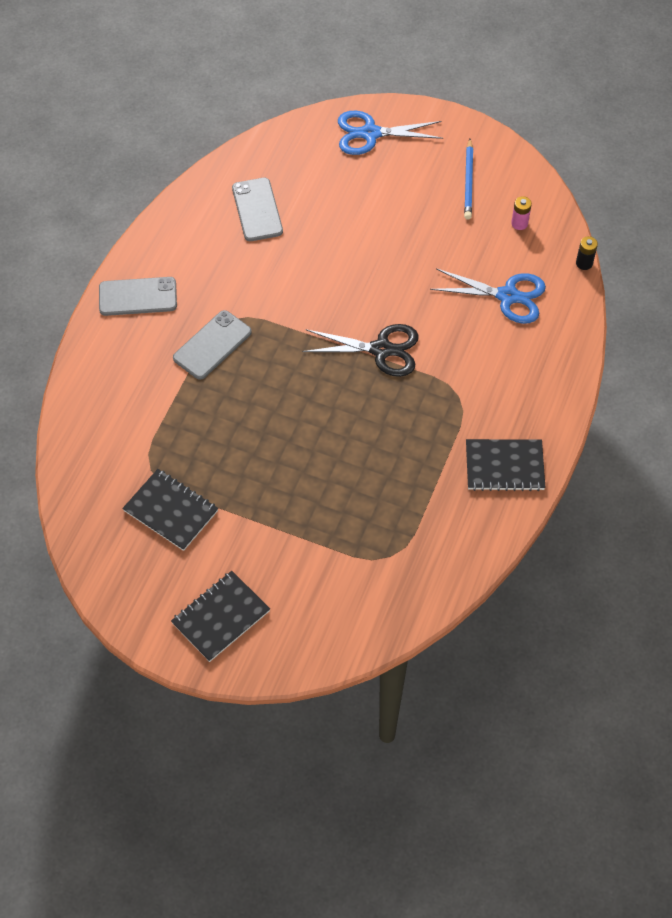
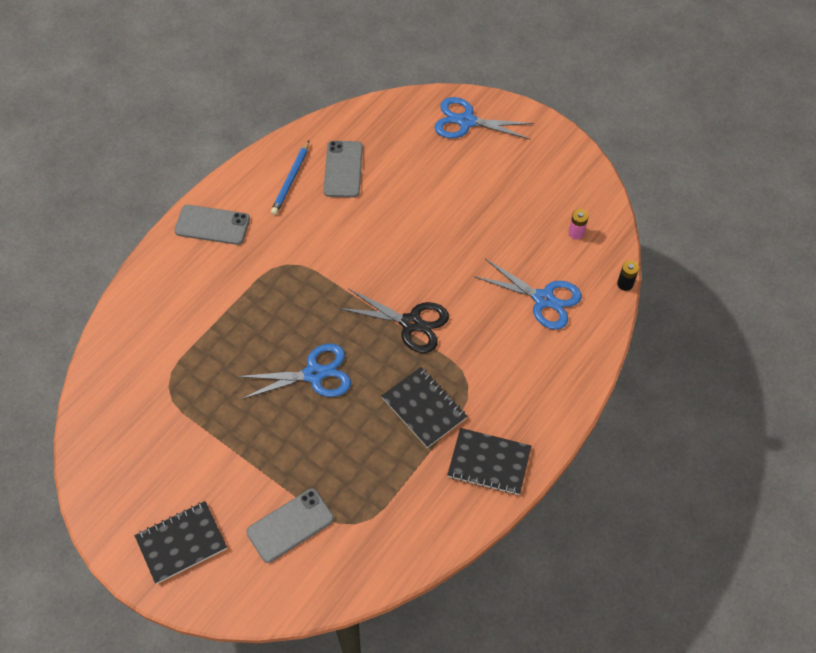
camera: 15 degrees right, 0 degrees up
black notebook [122,469,218,551] -> black notebook moved to [382,367,467,448]
grey phone [173,310,252,380] -> grey phone moved to [246,489,334,563]
blue pencil [464,139,473,220] -> blue pencil moved to [271,141,309,215]
none -> blue scissors [237,343,351,399]

